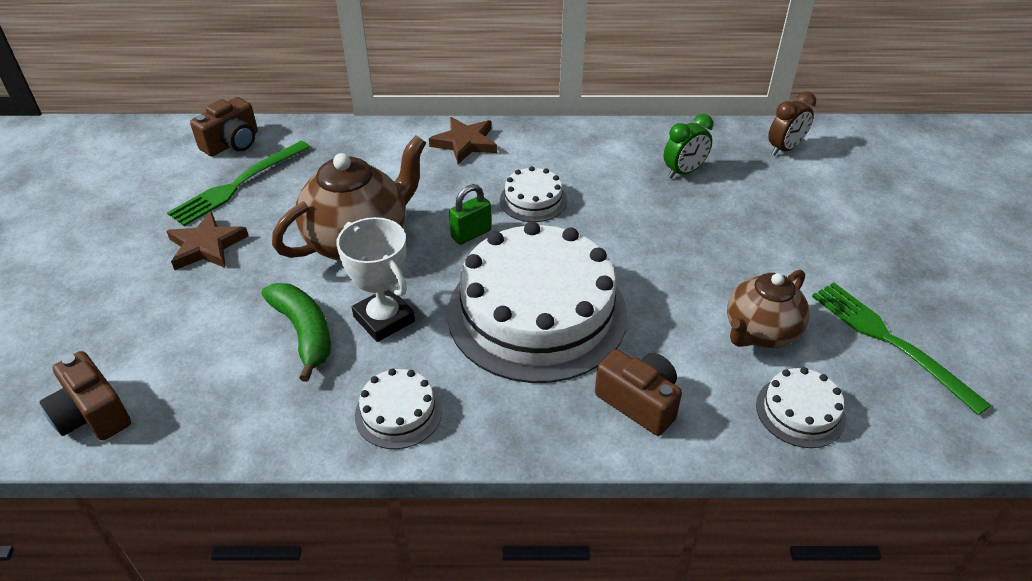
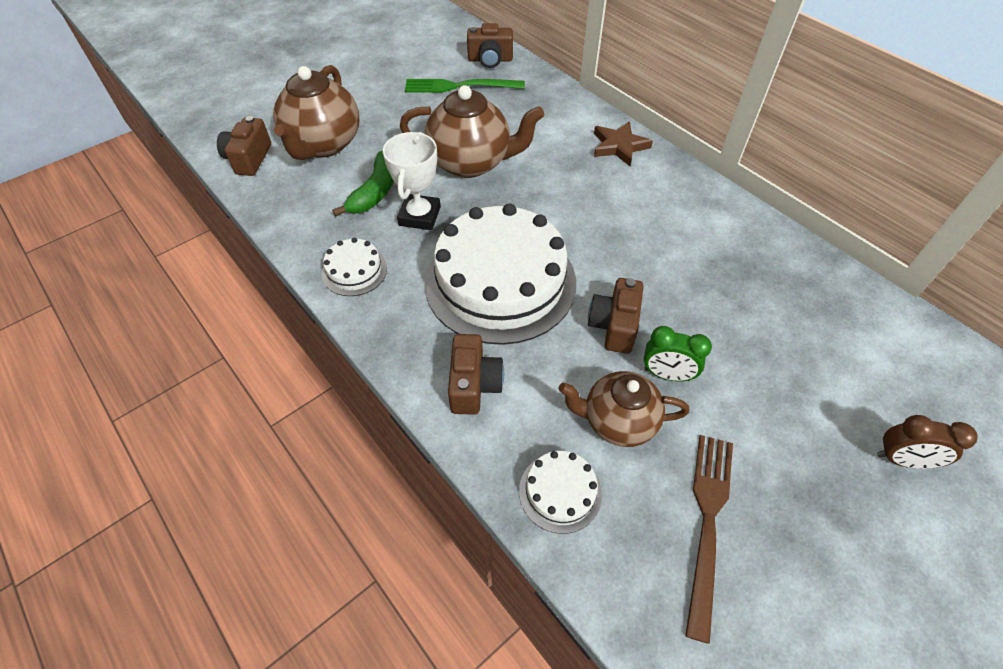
camera: 50 degrees right, 10 degrees up
brown star [166,211,249,270] -> none
green padlock [449,184,491,245] -> none
white cake [500,166,567,222] -> none
green clock [663,114,713,179] -> green clock moved to [644,326,712,381]
brown clock [768,91,816,156] -> brown clock moved to [877,415,978,469]
green fork [812,283,991,415] -> brown fork [685,435,733,644]
none -> brown teapot [273,65,359,160]
none -> brown camera [588,278,644,354]

